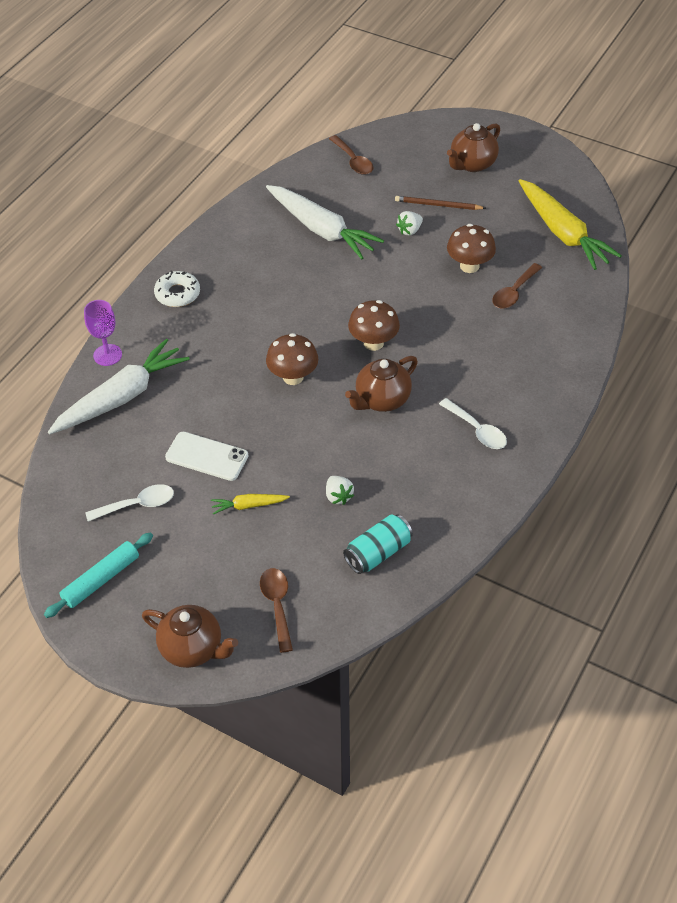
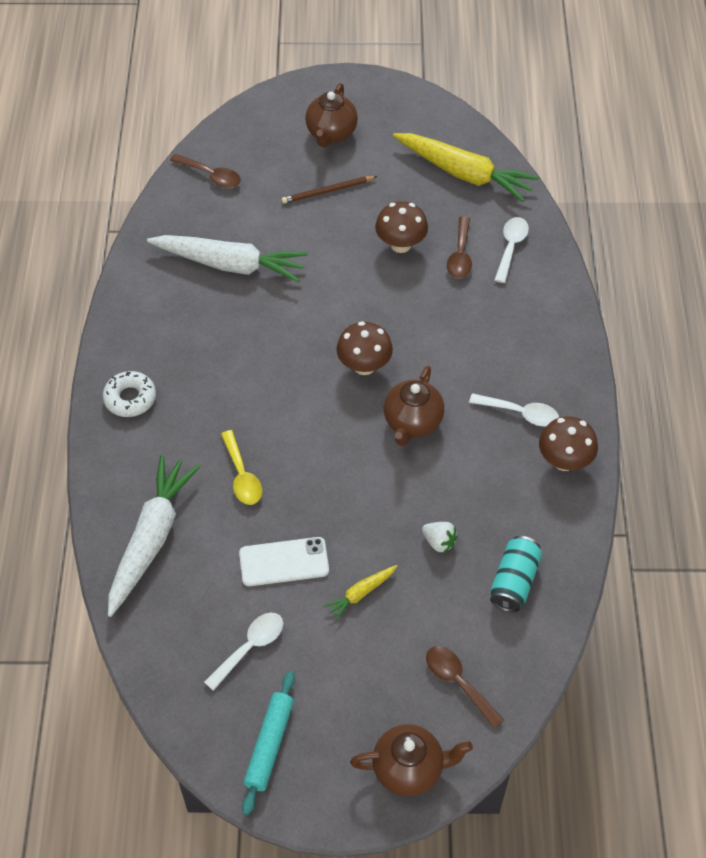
camera: 30 degrees left, 5 degrees up
purple goblet [84,300,122,366] -> none
brown mushroom [266,333,318,385] -> brown mushroom moved to [539,416,598,471]
white strawberry [396,211,423,236] -> none
none -> yellow spoon [221,430,262,505]
none -> white spoon [495,217,529,283]

